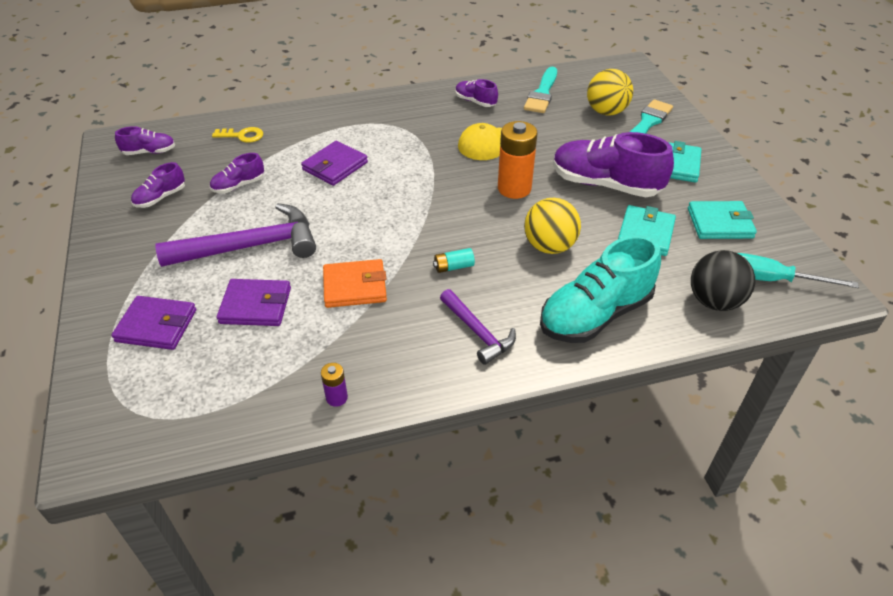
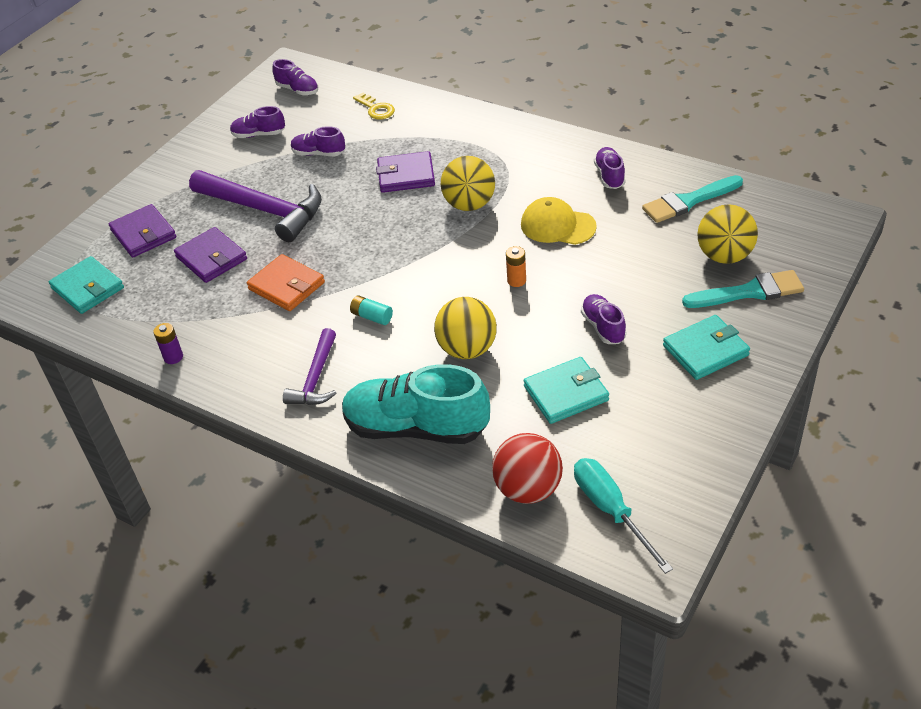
camera: 50 degrees right, 0 degrees up
orange battery [498,121,537,199] -> orange battery [506,246,526,287], size x0.48
purple shoe [553,132,674,197] -> purple shoe [581,294,626,344], size x0.49
turquoise wallet [688,201,757,239] -> turquoise wallet moved to [49,256,124,314]
black ball [691,250,755,311] -> red ball [492,433,563,504]
none -> yellow ball [441,156,495,211]

